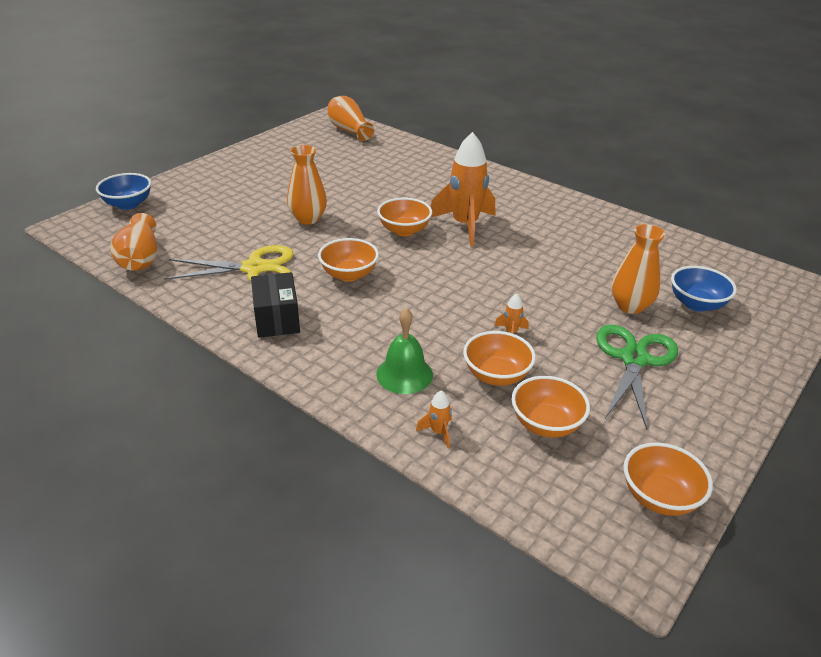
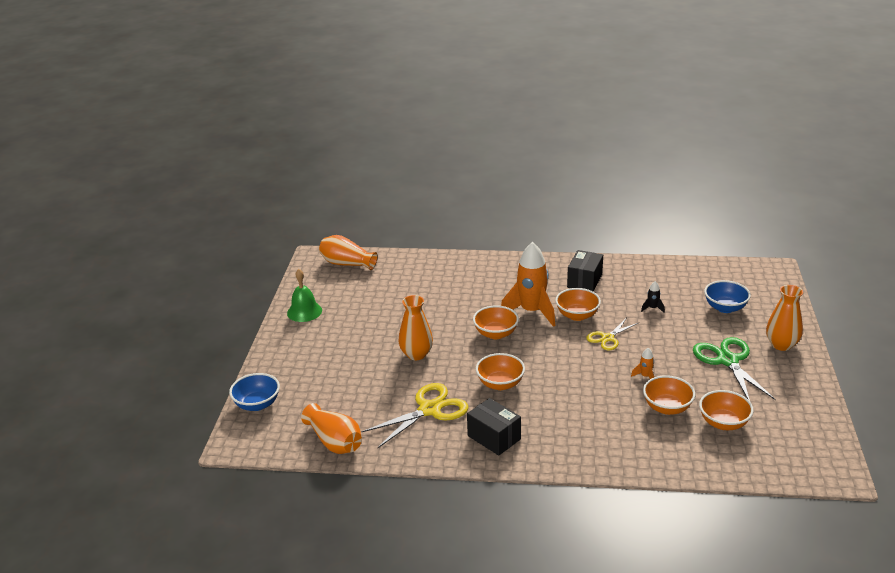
camera: 30 degrees left, 5 degrees down
green bell [376,308,433,394] -> green bell moved to [287,269,322,322]
orange rocket [416,391,452,448] -> none
orange vase [612,224,665,314] -> orange vase moved to [766,285,803,351]
orange bowl [623,442,713,516] -> orange bowl moved to [555,288,601,321]
none -> black box [567,250,603,292]
none -> yellow scissors [586,319,638,351]
none -> black rocket [641,281,665,313]

